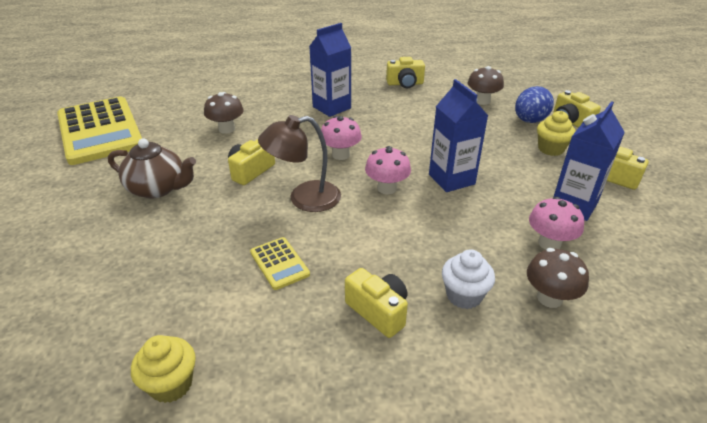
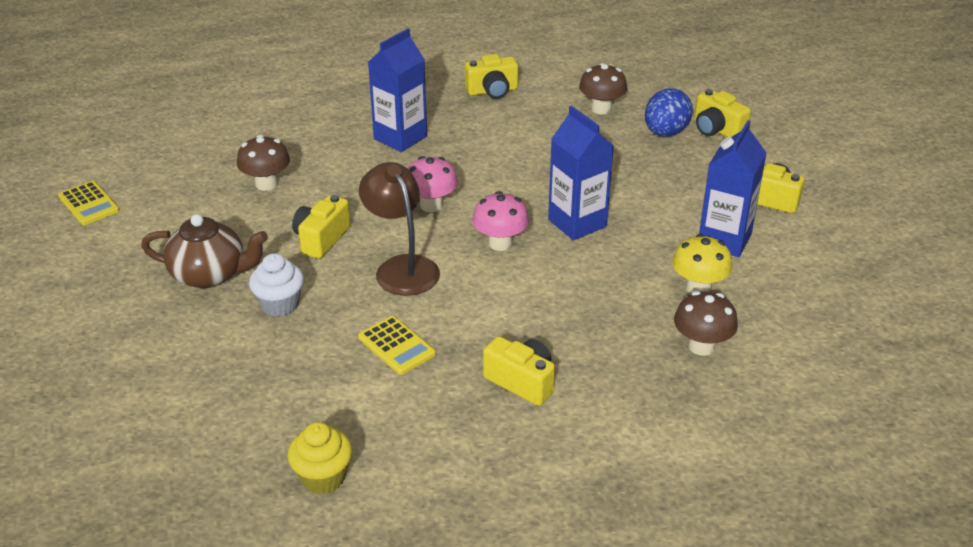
camera: 10 degrees left, 0 degrees up
yellow calculator [57,96,142,165] -> yellow calculator [58,181,120,225], size x0.42
brown lamp [258,115,341,212] -> brown lamp turned 90 degrees clockwise [359,162,440,296]
white cupcake [442,249,495,309] -> white cupcake moved to [249,253,304,317]
pink mushroom [529,197,584,250] -> yellow mushroom [672,234,732,294]
yellow cupcake [537,111,576,156] -> none

